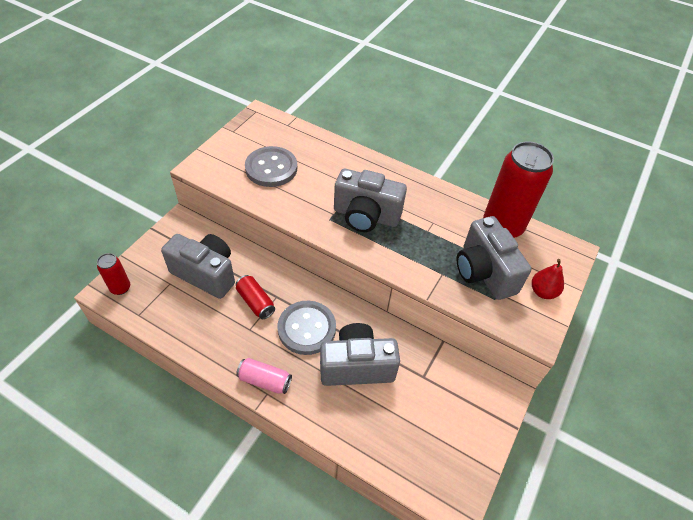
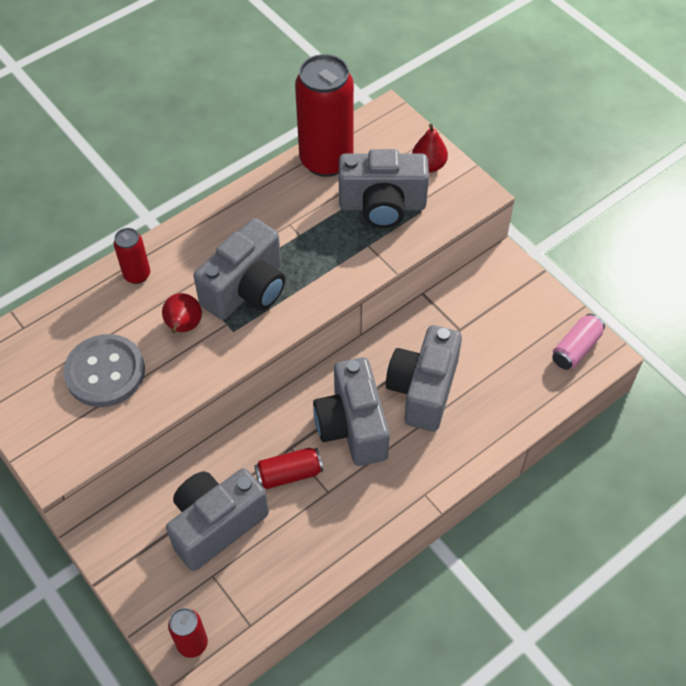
camera: 65 degrees left, 5 degrees up
pink can [236,358,292,394] -> pink can moved to [552,314,605,370]
grey button [278,301,336,355] -> grey camera [313,357,390,466]
none -> red can [114,228,150,284]
none -> red pear [162,293,202,333]

